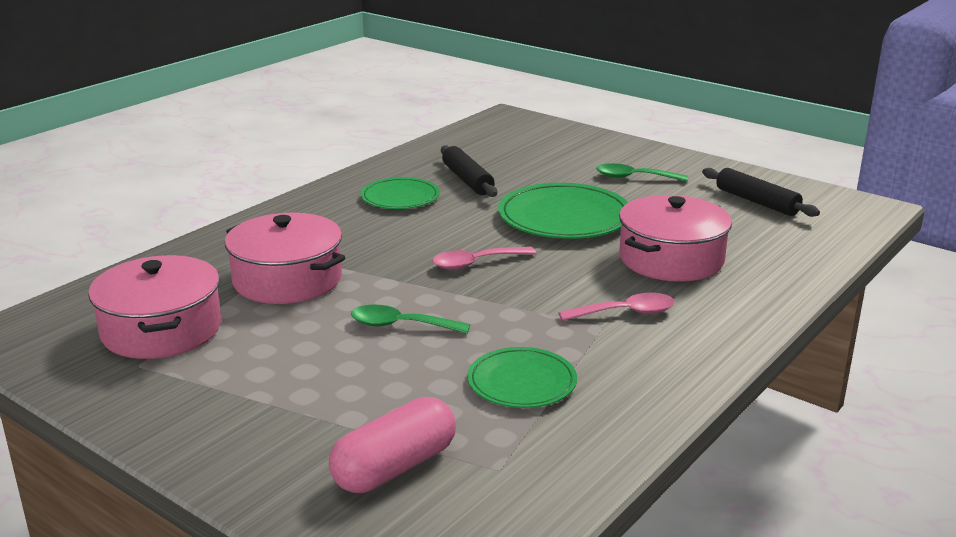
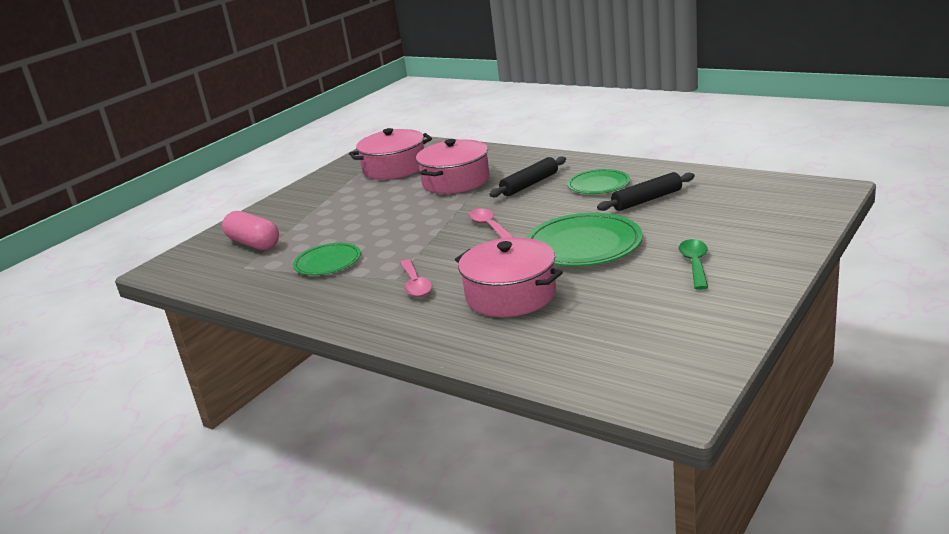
camera: 90 degrees right, 0 degrees up
green spoon [351,305,470,334] -> none
black rolling pin [702,168,820,217] -> black rolling pin moved to [489,156,566,197]

